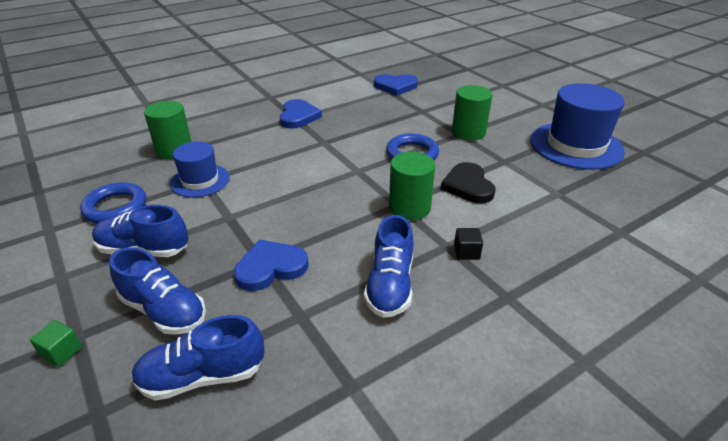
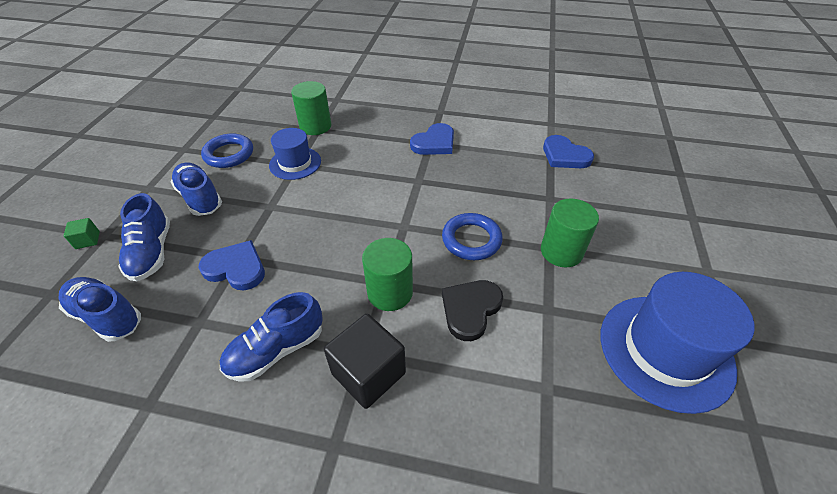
camera: 45 degrees right, 10 degrees up
black cube [454,228,483,260] -> black cube [324,314,406,409], size x2.12

